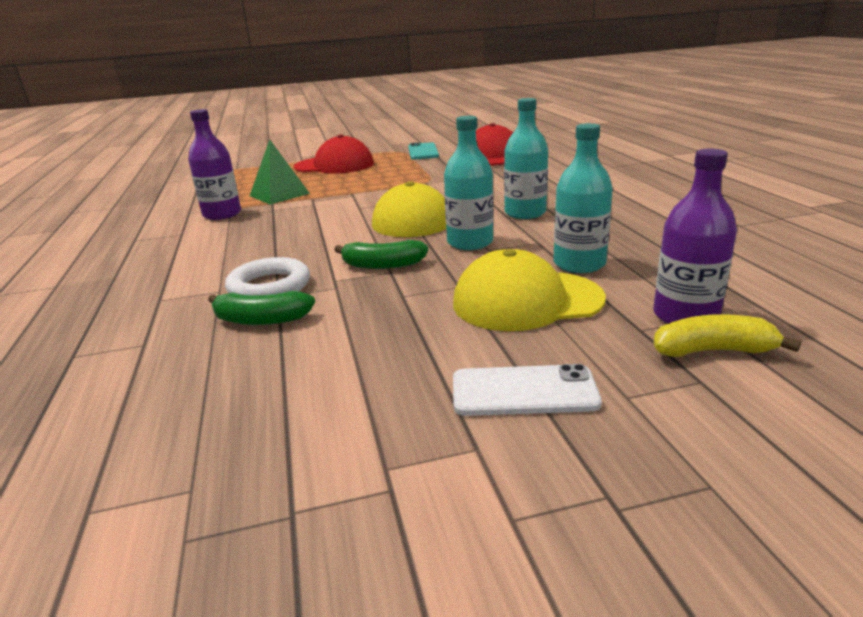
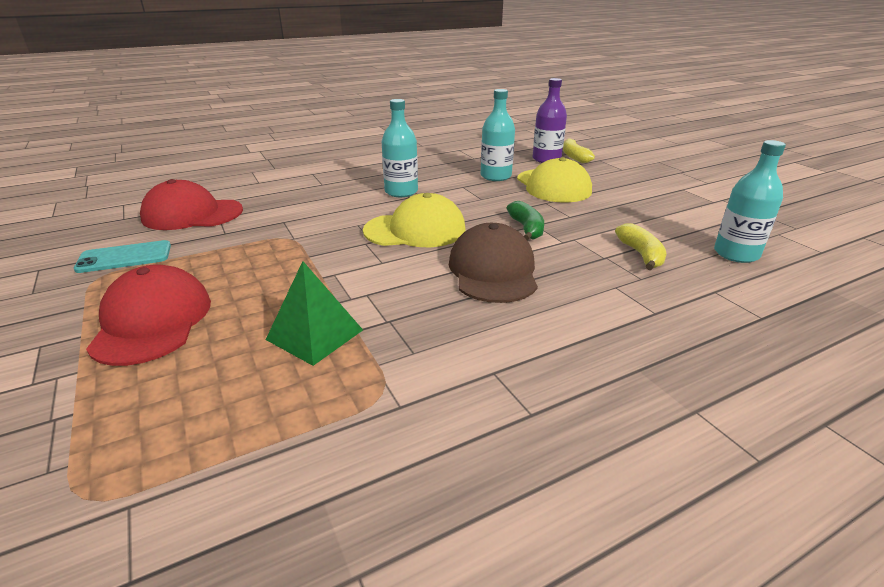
camera: 105 degrees left, 5 degrees up
purple bottle [188,109,241,220] -> none
green banana [208,291,315,325] -> yellow banana [615,223,667,270]
white ring [225,257,310,295] -> none
turquoise bottle [444,116,493,250] -> turquoise bottle moved to [714,140,786,263]
white phone [453,364,602,416] -> none
none -> brown cap [449,223,538,303]

